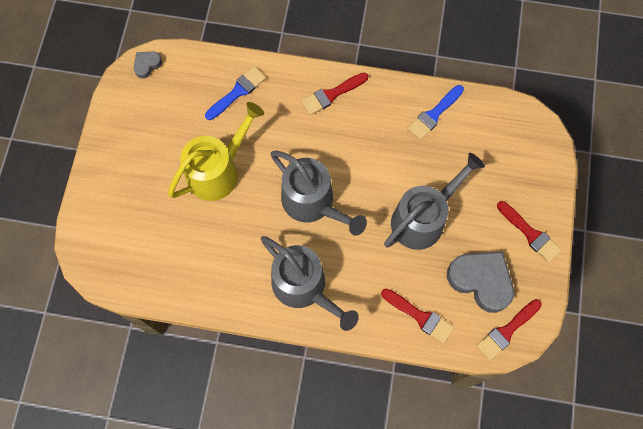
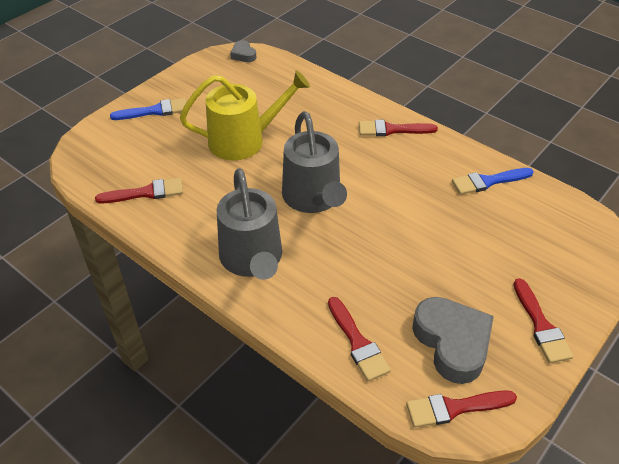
camera: 30 degrees right, 25 degrees down
grey heart [134,52,162,79] -> grey heart turned 105 degrees counterclockwise [230,40,256,62]
blue brush [205,67,266,120] -> blue brush moved to [110,98,187,120]
grey watering can [384,153,485,250] -> none
none -> red brush [95,178,183,203]

